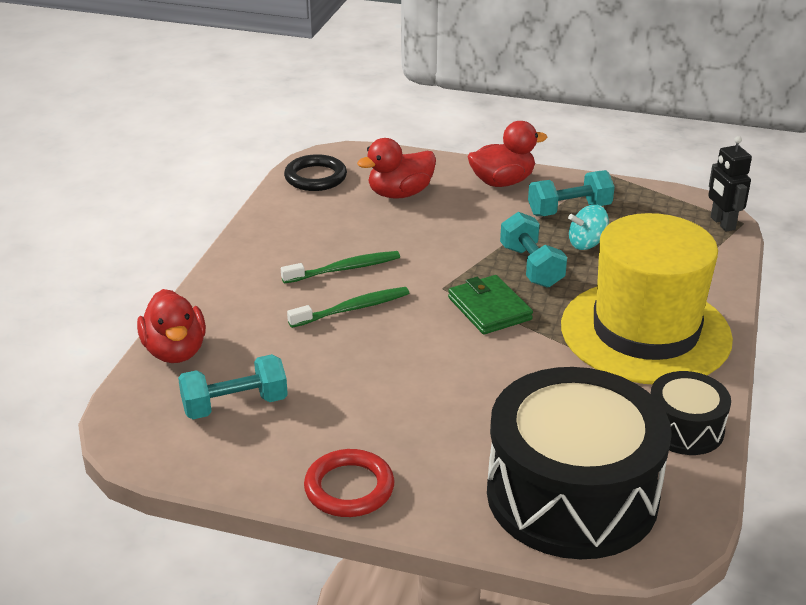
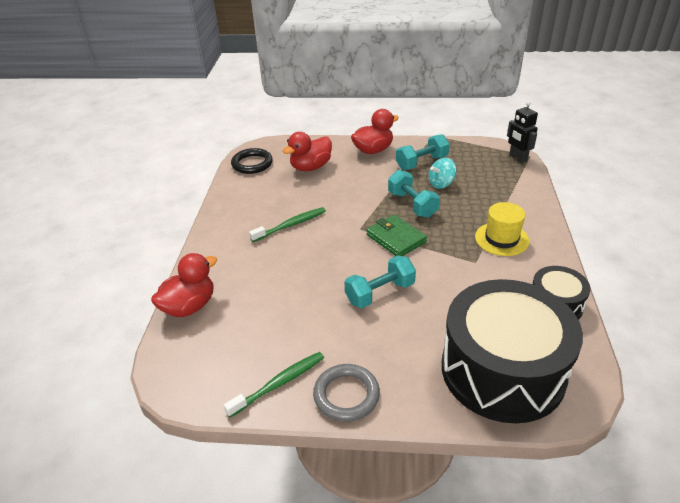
camera: 10 degrees left, 5 degrees up
red duck [137,289,206,363] -> red duck turned 105 degrees counterclockwise [151,253,217,317]
turquoise dumbbell [178,354,288,419] -> turquoise dumbbell moved to [344,255,416,308]
green toothbrush [287,287,409,328] -> green toothbrush moved to [224,352,324,417]
red ring [304,449,394,517] -> grey ring [313,364,380,422]
yellow hat [561,213,733,384] -> yellow hat [475,202,530,256], size x0.47

